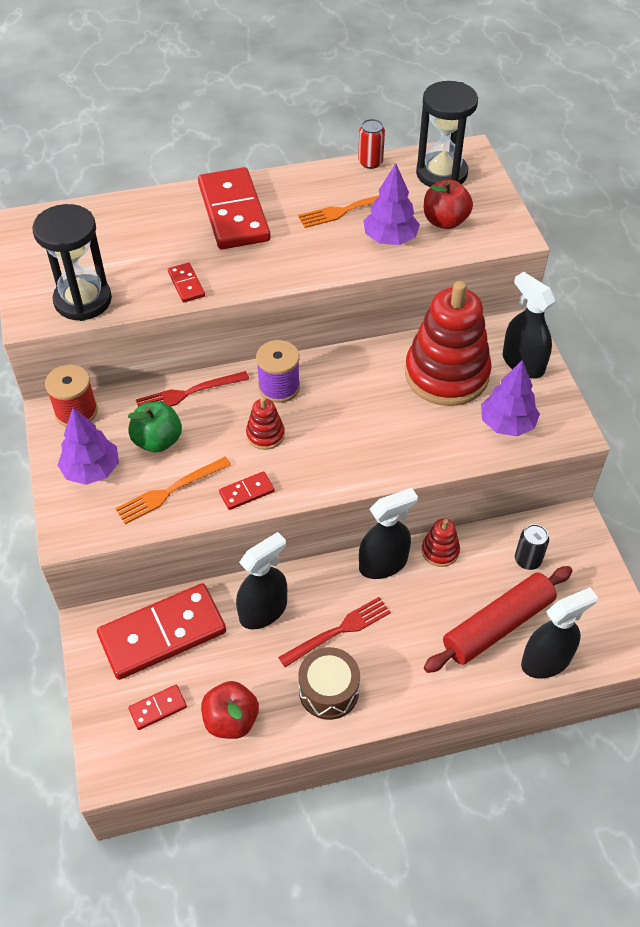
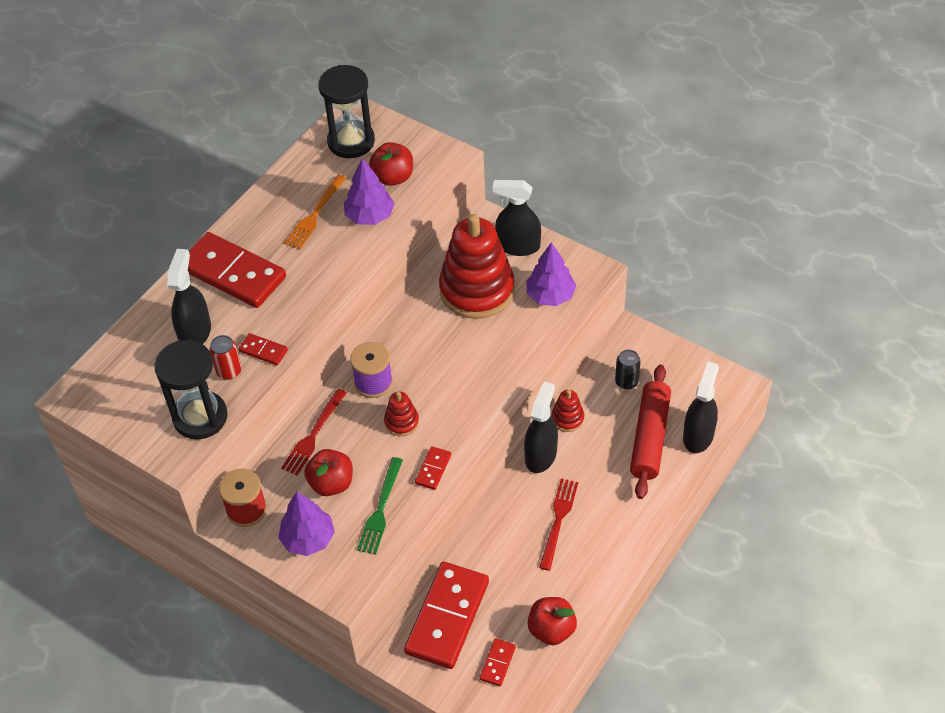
camera: 40 degrees left, 0 degrees up
orange fork [115,457,231,524] -> green fork [357,457,403,555]
green apple [128,401,182,453] -> red apple [304,449,353,496]
black spray bottle [236,532,287,630] -> black spray bottle moved to [167,249,211,344]
brown drum [298,647,360,720] -> none
red can [358,119,385,169] -> red can moved to [209,335,242,380]

